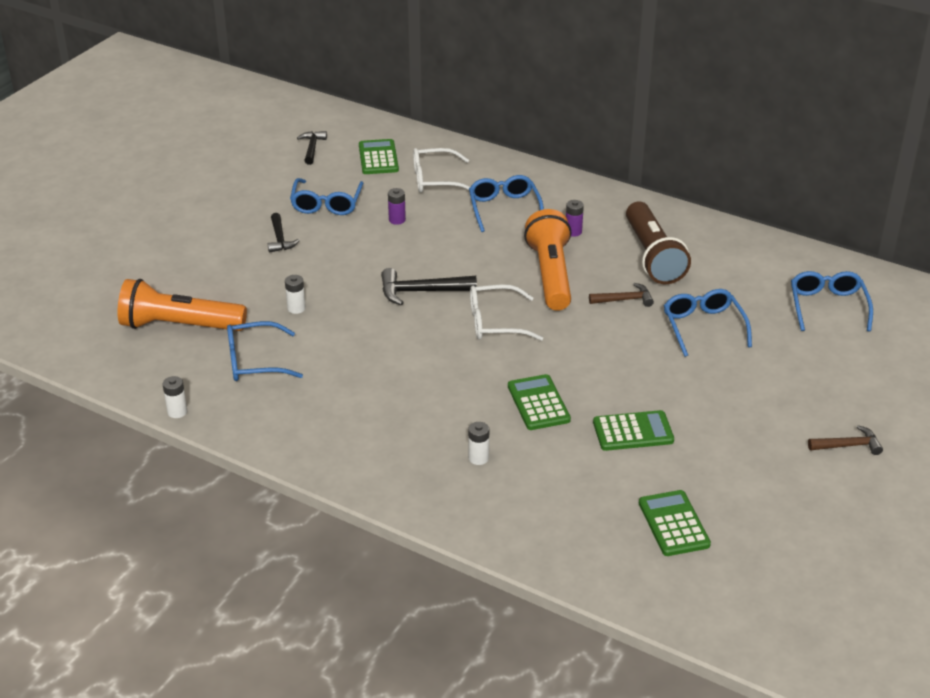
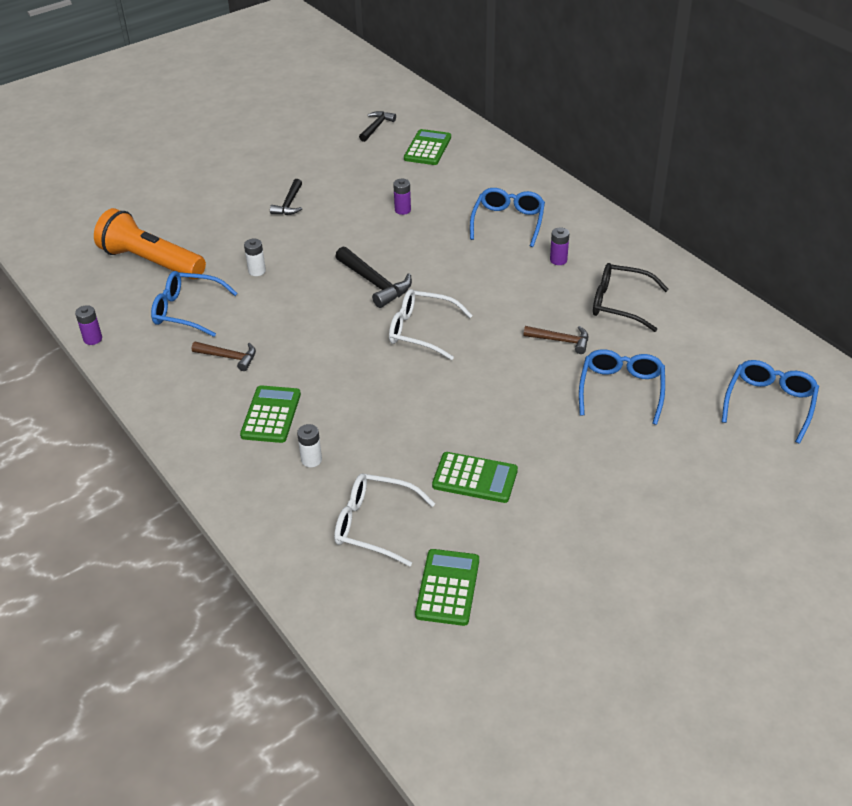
camera: 25 degrees right, 5 degrees up
white battery [163,376,187,418] -> purple battery [75,305,102,345]
blue glasses [290,178,363,215] -> none
black hammer [381,268,477,305] -> black hammer turned 150 degrees counterclockwise [335,247,412,308]
white glasses [413,148,470,193] -> white glasses moved to [334,474,435,566]
green calculator [508,374,571,430] -> green calculator moved to [240,385,301,443]
orange flashlight [524,209,571,311] -> none
brown flashlight [626,202,691,284] -> black glasses [593,263,669,332]
brown hammer [808,425,883,455] -> brown hammer moved to [192,342,256,371]

